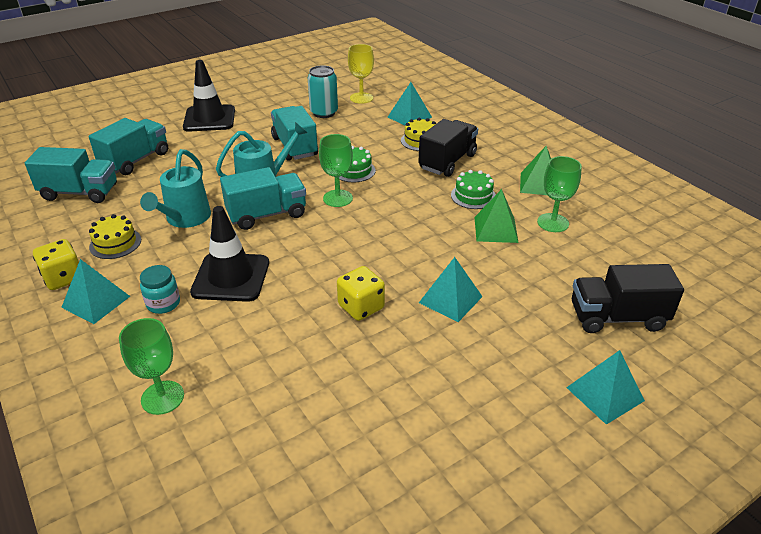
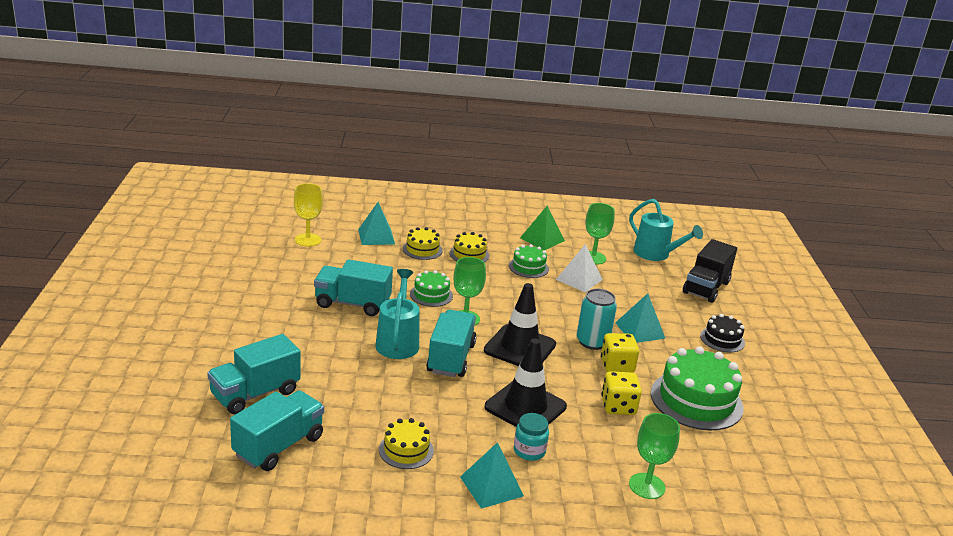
camera: 60 degrees left, 10 degrees down
yellow dice [33,239,79,290] -> yellow dice moved to [601,371,642,415]
turquoise truck [89,118,168,175] -> turquoise truck turned 105 degrees counterclockwise [207,334,301,414]
turquoise watering can [140,149,211,228] -> turquoise watering can moved to [629,199,703,261]
black traffic cone [183,60,235,132] -> black traffic cone moved to [484,283,556,366]
turquoise can [308,65,338,118] -> turquoise can moved to [576,289,617,350]
black truck [418,119,478,177] -> yellow cake [450,232,489,262]
green pyramid [475,189,518,243] -> white pyramid [556,244,603,292]
turquoise pyramid [566,350,645,425] -> none
none -> green cake [651,346,744,430]
none -> black cake [700,314,745,353]

